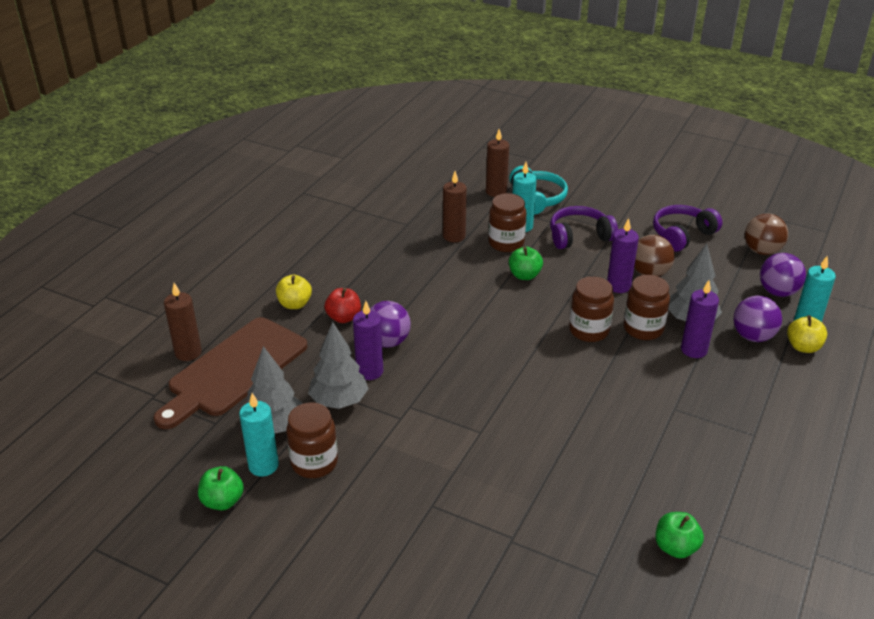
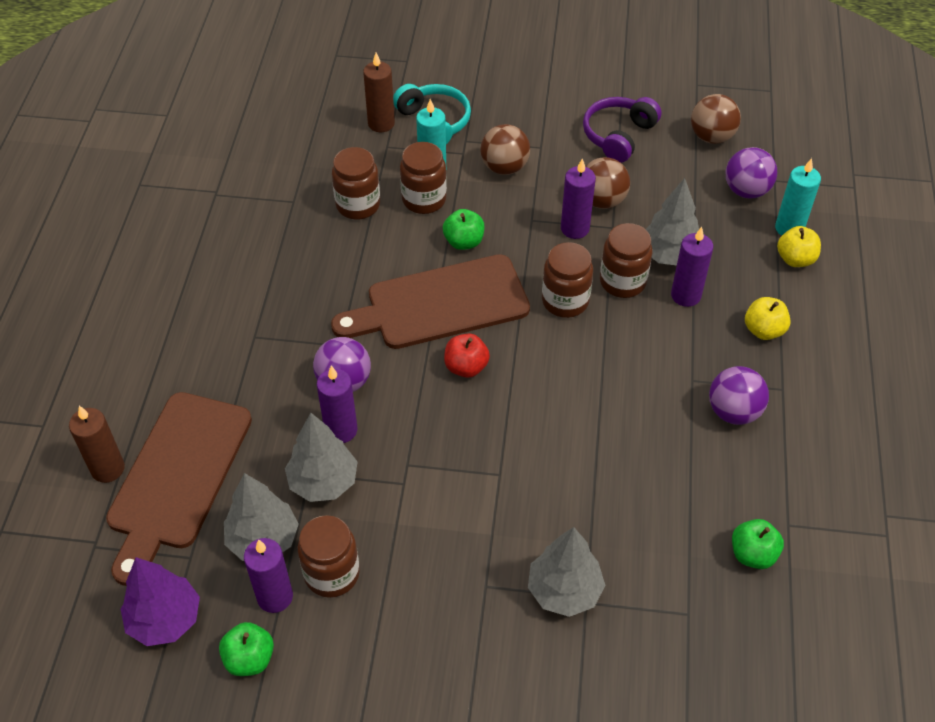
camera: 20 degrees left, 15 degrees up
turquoise candle [239,393,279,476] -> purple candle [244,538,293,613]
yellow apple [276,274,312,309] -> yellow apple moved to [745,297,790,340]
red apple [324,288,361,323] -> red apple moved to [444,334,490,378]
brown candle [443,171,467,242] -> brown jar [332,147,380,219]
purple headphones [550,206,618,249] -> brown ball [480,124,530,175]
purple ball [734,296,782,342] -> purple ball moved to [709,366,769,425]
none -> purple tree [121,557,200,646]
none -> brown cutting board [331,254,530,349]
none -> grey tree [528,527,605,617]

